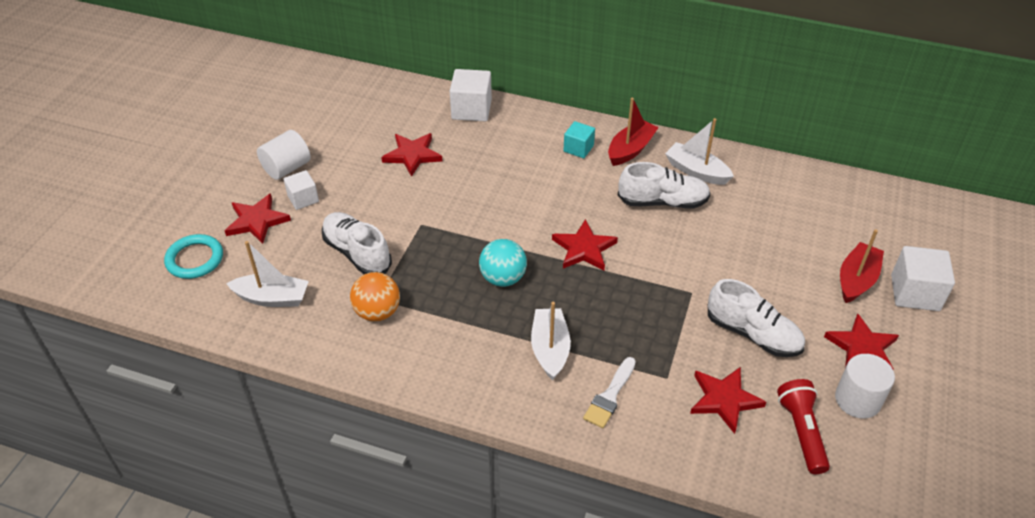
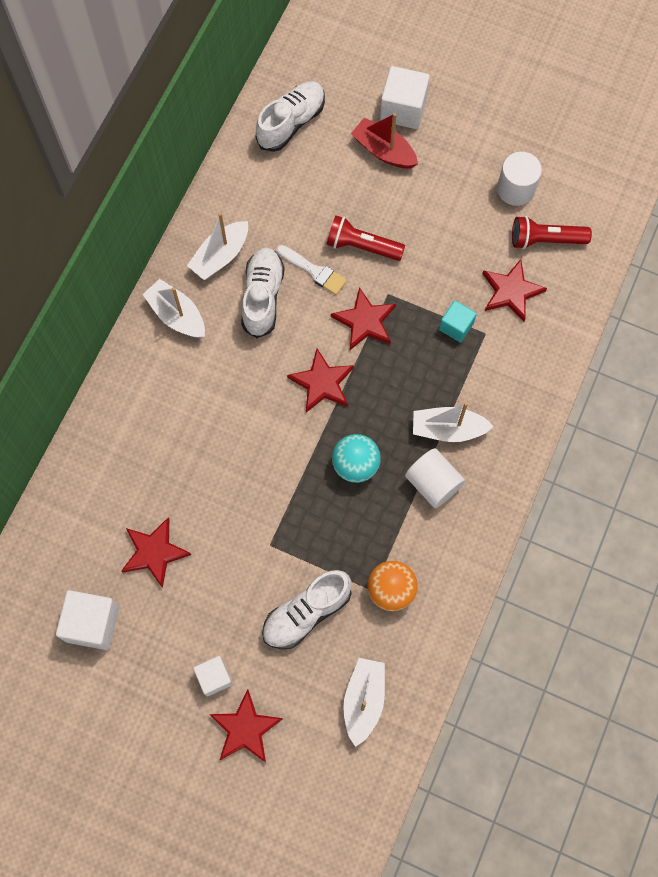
camera: 85 degrees left, 25 degrees up
turquoise ring [164,234,223,279] -> none
white cylinder [257,130,311,180] -> white cylinder moved to [405,448,465,508]
white cube [450,69,492,122] -> white cube moved to [56,590,119,650]
turquoise cube [563,121,595,158] -> turquoise cube moved to [439,300,477,343]
white brush [583,357,636,428] -> white brush moved to [277,245,347,295]
red boat [608,98,659,166] -> white boat [142,279,205,338]
white shoe [708,279,805,357] -> white shoe moved to [256,81,325,152]
red star [824,314,899,370] -> red star moved to [331,287,396,350]
none -> red flashlight [326,215,405,261]

